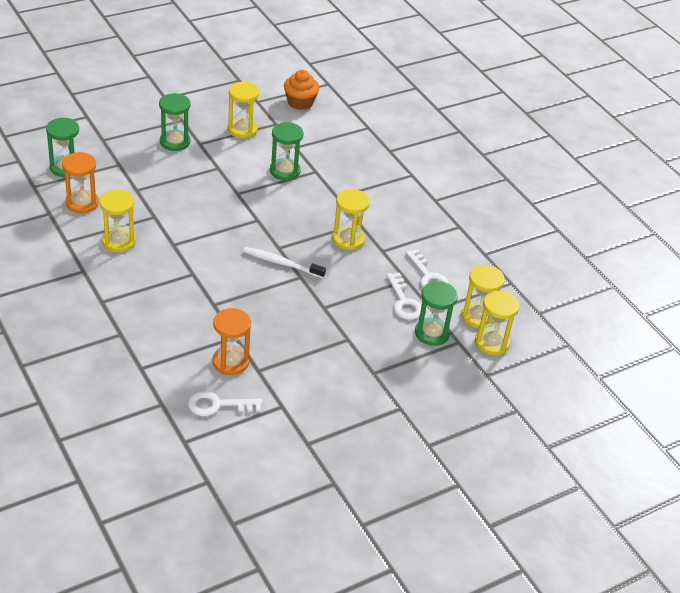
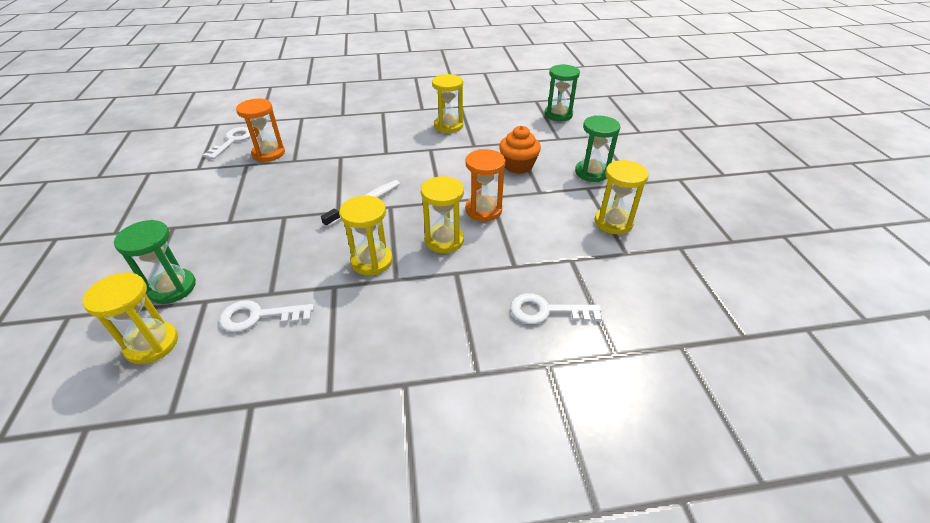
camera: 115 degrees right, 0 degrees up
orange hourglass [62,152,99,213] -> orange hourglass moved to [465,149,505,221]
green hourglass [270,122,303,181] -> none
orange cupcake [284,70,319,110] -> orange cupcake moved to [499,126,541,174]
white key [386,273,422,320] -> white key moved to [510,293,601,324]
yellow hourglass [475,291,520,355] -> yellow hourglass moved to [421,176,464,253]

